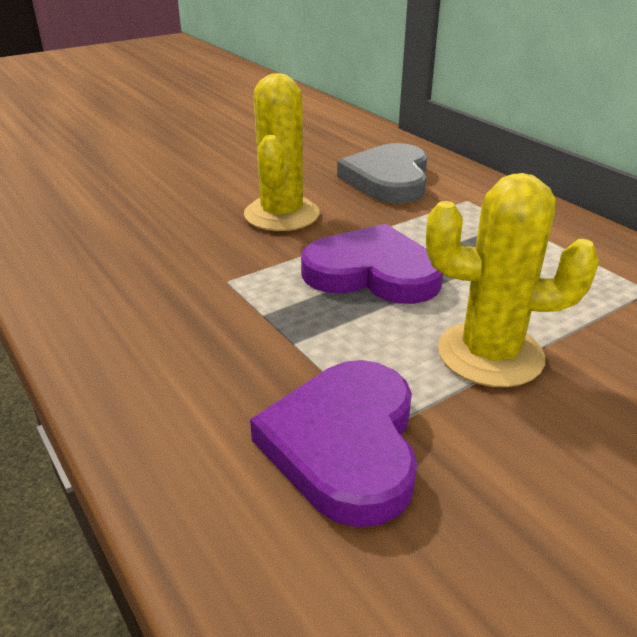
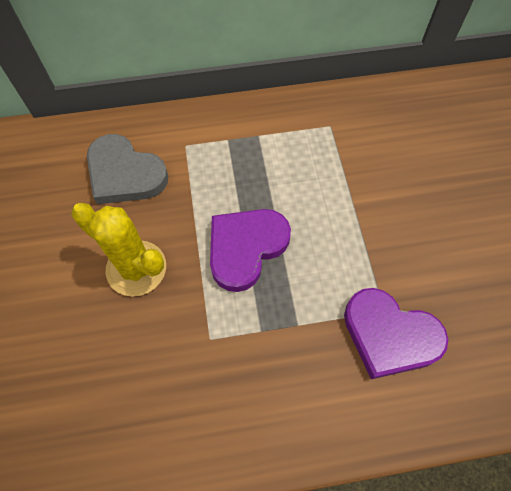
camera: 65 degrees left, 30 degrees up
yellow cactus [426,173,599,387] -> none

